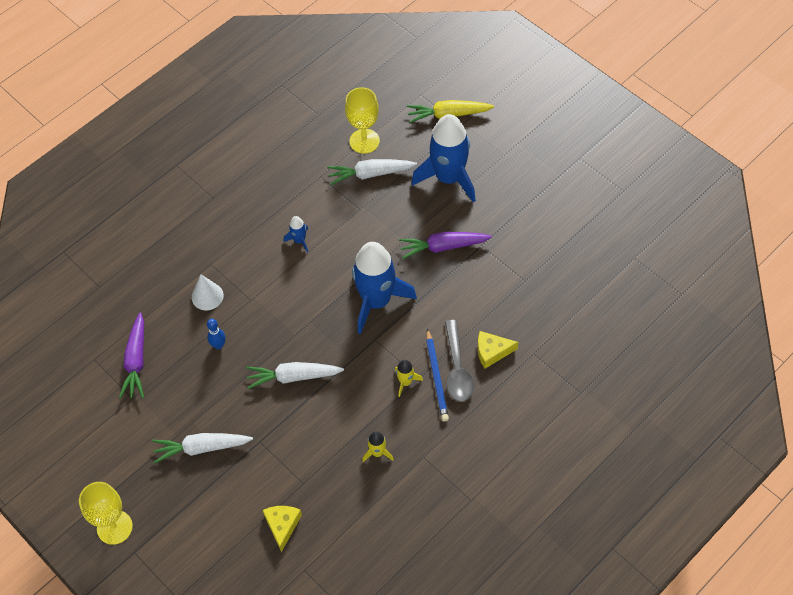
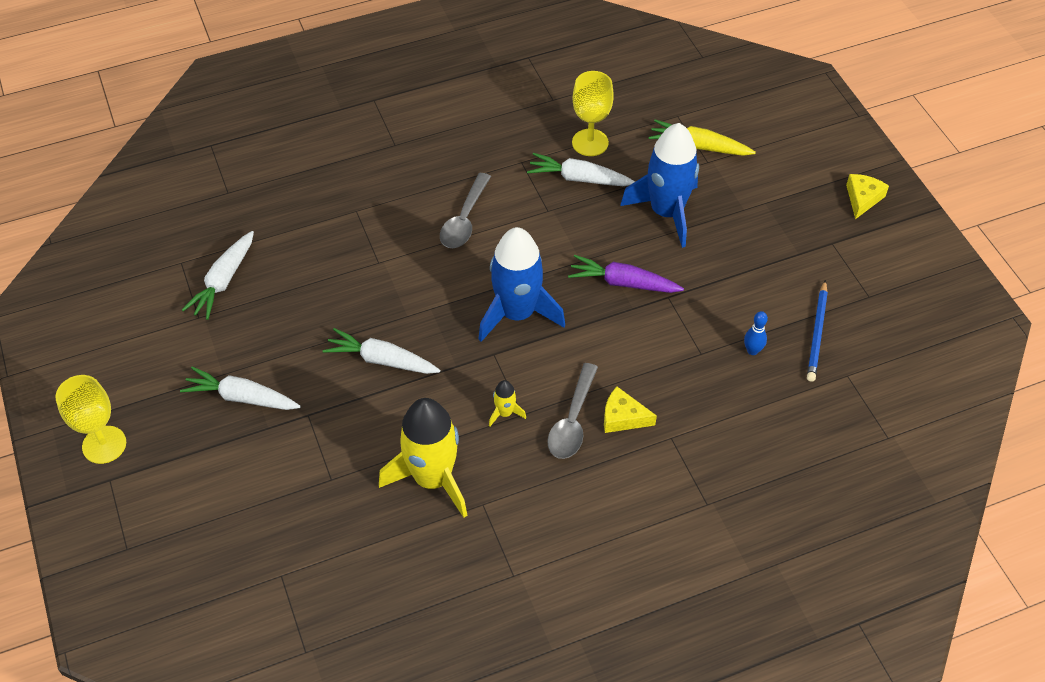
camera: 20 degrees right, 5 degrees down
purple carrot [119,312,144,399] -> white carrot [182,231,254,320]
white cone [192,274,224,310] -> none
blue bowling pin [207,319,226,349] -> blue bowling pin moved to [744,311,768,355]
yellow cheese [263,506,302,552] -> yellow cheese moved to [846,174,889,219]
blue rocket [284,216,308,252] -> grey spoon [440,173,491,248]
yellow rocket [362,431,394,462] -> yellow rocket [379,398,467,517], size x2.41
blue pencil [426,328,449,421] -> blue pencil moved to [807,280,828,382]

